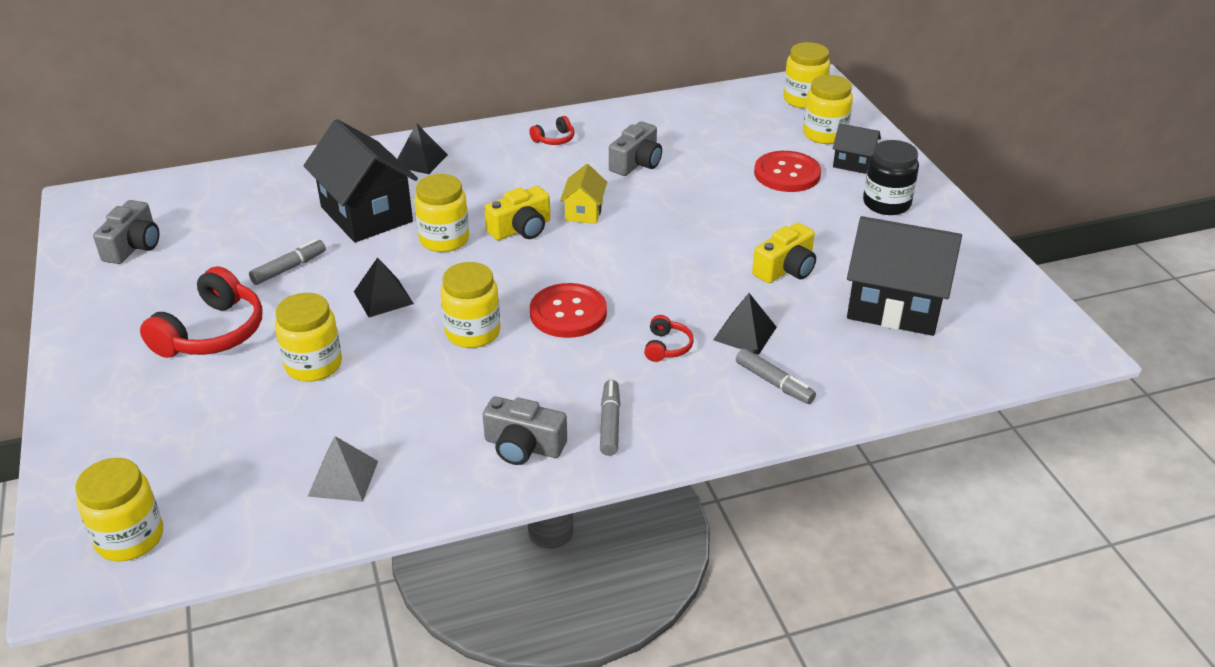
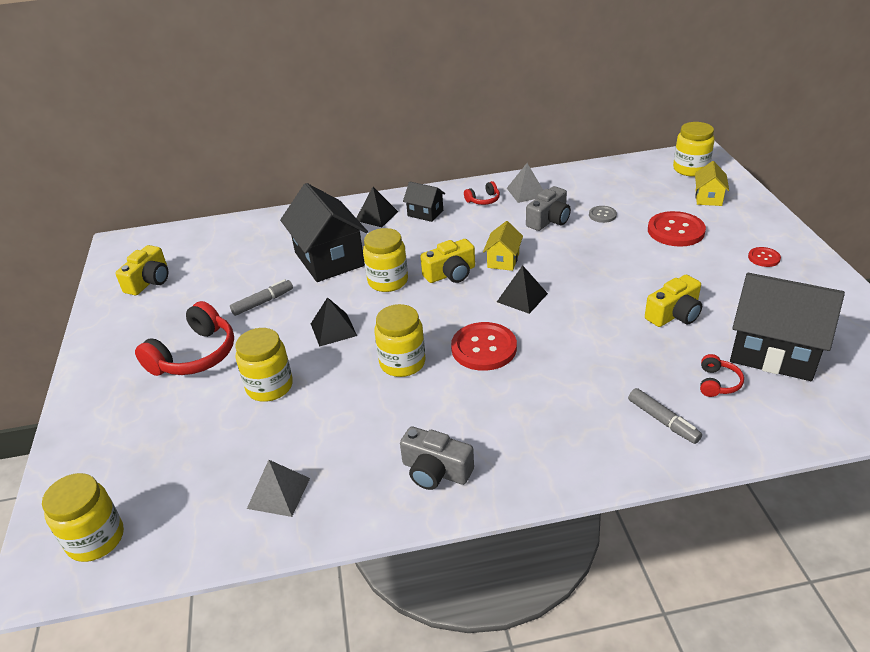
camera: 10 degrees right, 0 degrees up
grey camera [93,200,159,264] -> yellow camera [115,245,168,295]
grey marker [600,380,620,456] -> none
red headphones [644,315,694,362] -> red headphones moved to [700,354,744,397]
black pyramid [713,293,777,355] -> black pyramid moved to [497,265,548,314]
yellow jar [803,75,853,144] -> yellow house [695,161,729,206]
black house [833,124,881,174] -> black house moved to [403,182,445,222]
black jar [863,140,919,215] -> red button [748,247,781,267]
none -> grey pyramid [507,163,543,203]
none -> grey button [589,206,617,223]

